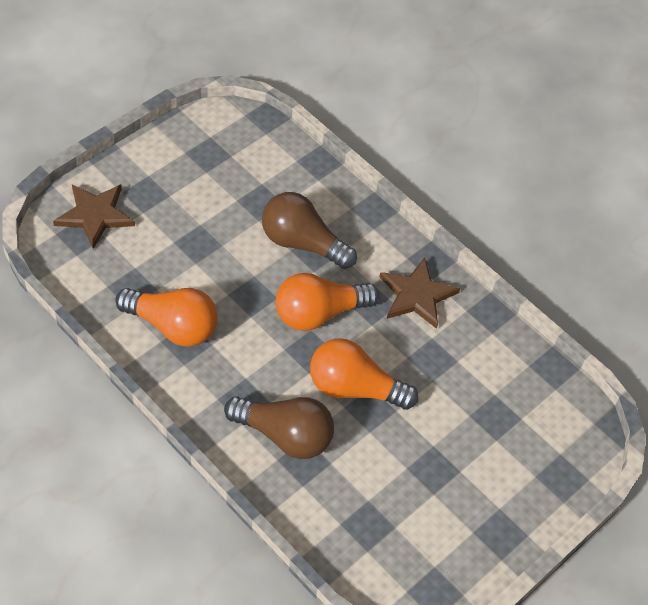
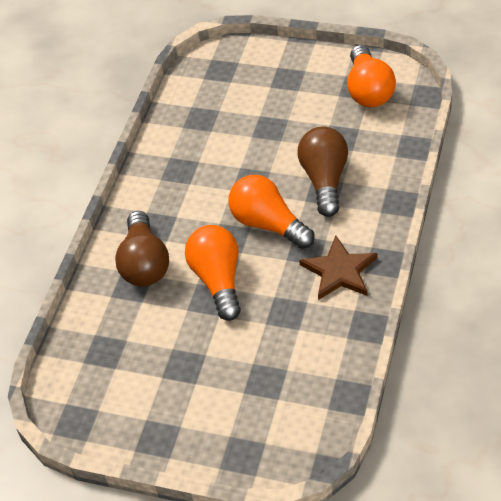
camera: 70 degrees right, 5 degrees down
brown star [53,184,135,249] -> none
orange light bulb [115,288,218,347] -> orange light bulb moved to [347,45,396,107]

